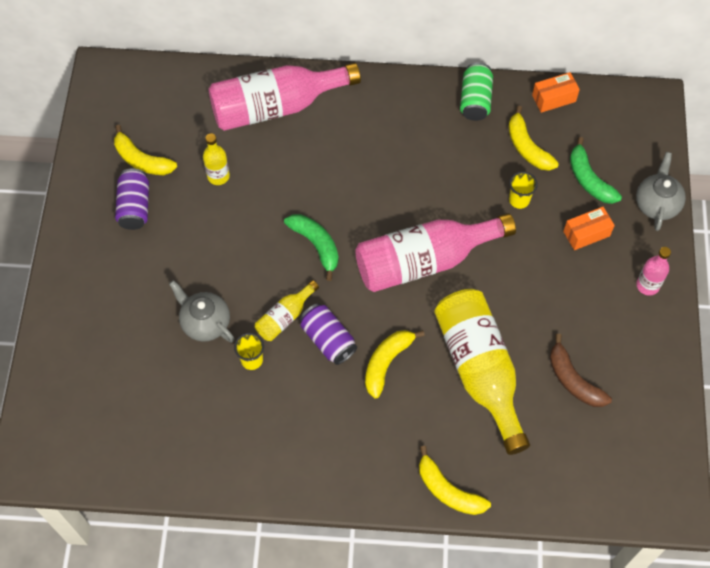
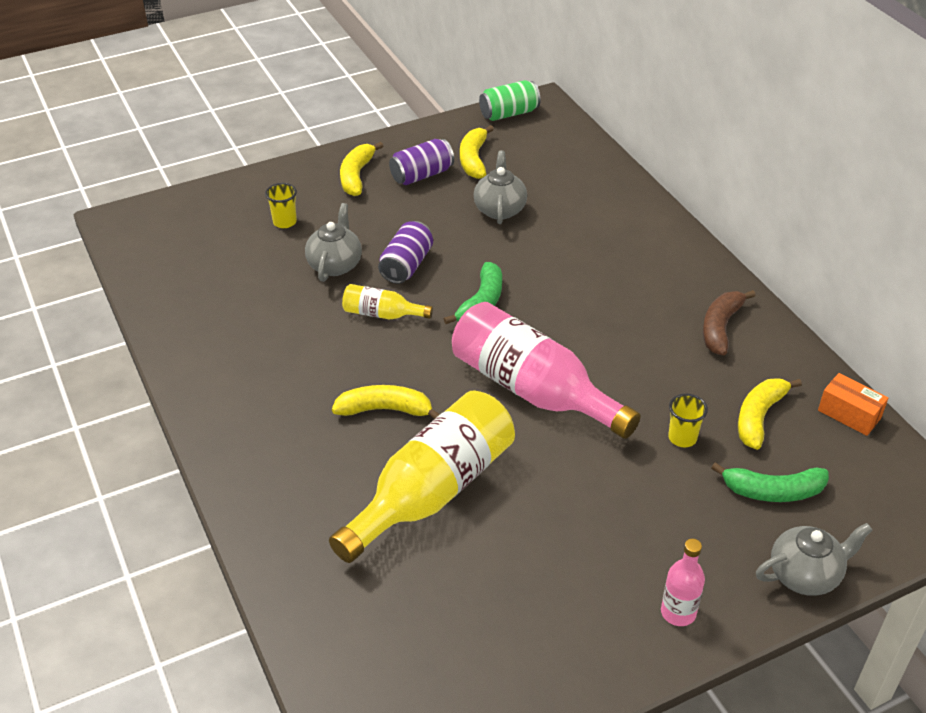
camera: 60 degrees right, 20 degrees down
yellow bottle [203,133,230,185] -> grey teapot [474,151,527,224]
pink bottle [208,63,361,131] -> none
yellow cup [234,333,264,370] -> yellow cup moved to [265,183,297,228]
purple can [300,303,357,365] -> purple can moved to [378,221,433,284]
yellow banana [419,446,491,515] -> yellow banana moved to [340,142,383,196]
green can [460,62,493,121] -> green can moved to [479,80,541,121]
brown banana [550,334,612,407] -> brown banana moved to [703,290,756,355]
orange box [563,207,615,250] -> none
green banana [570,137,622,204] -> green banana turned 120 degrees counterclockwise [711,462,829,502]

